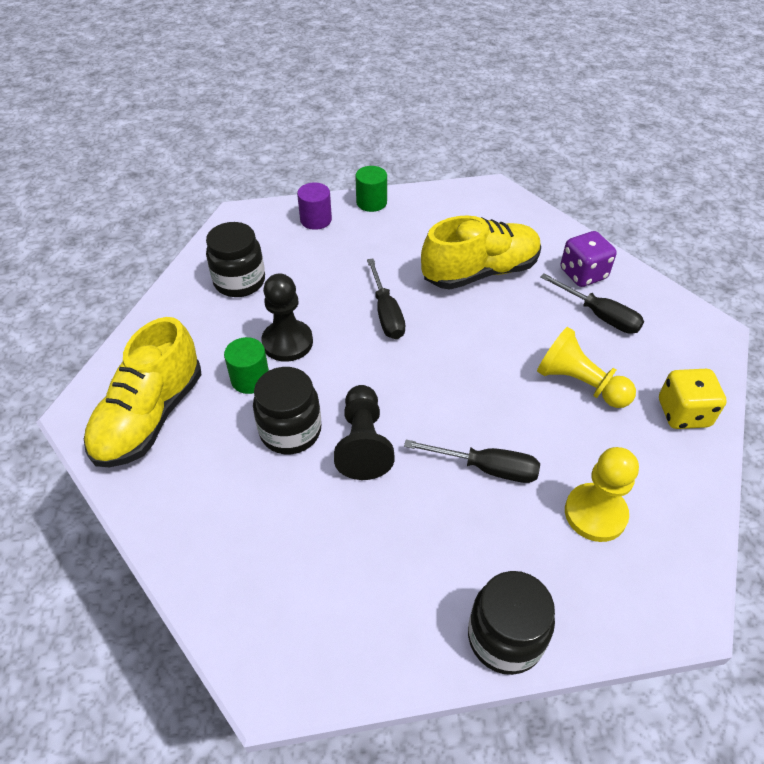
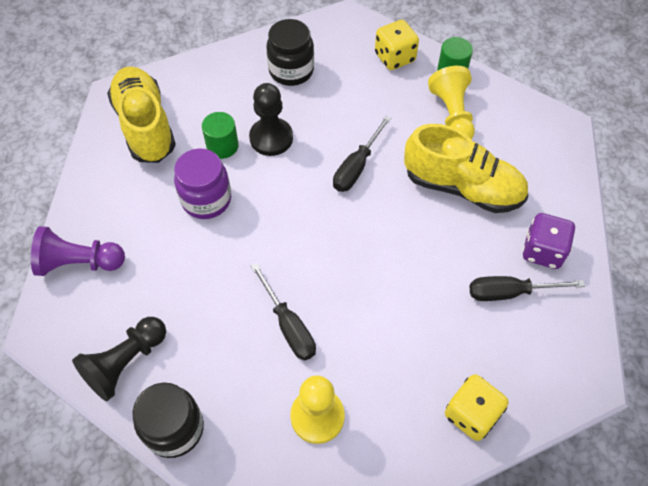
camera: 45 degrees right, 10 degrees up
yellow shoe [84,317,201,467] -> yellow shoe turned 90 degrees clockwise [107,66,176,163]
black jar [253,367,321,454] -> purple jar [174,148,231,219]
purple cylinder [297,183,332,230] -> yellow dice [375,20,419,70]
black pawn [334,385,395,480] -> black pawn moved to [72,317,166,401]
yellow pawn [537,327,636,408] -> yellow pawn moved to [428,66,475,139]
black screwdriver [540,273,644,334] -> black screwdriver turned 90 degrees clockwise [470,276,585,301]
none -> purple pawn [31,226,125,276]

